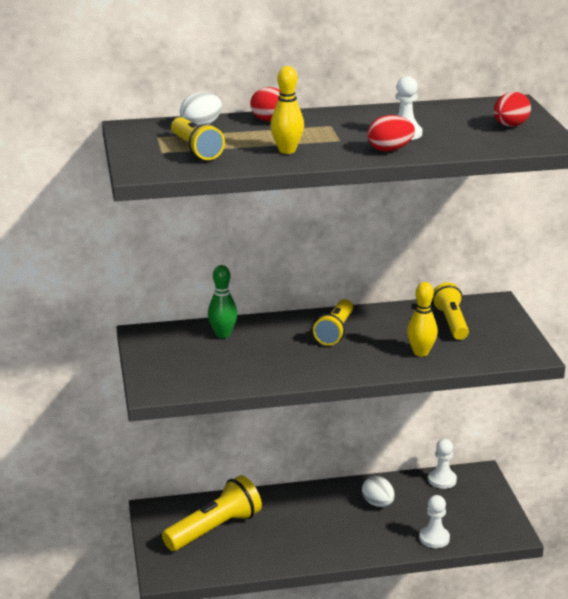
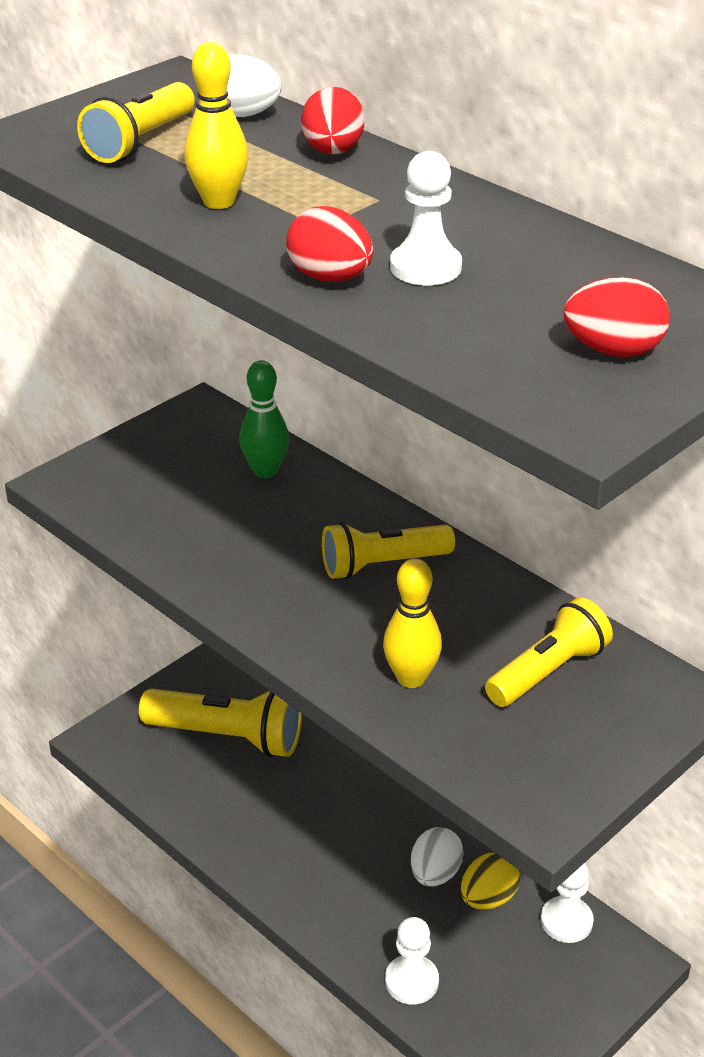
camera: 55 degrees right, 10 degrees up
none -> yellow egg [461,852,520,909]

